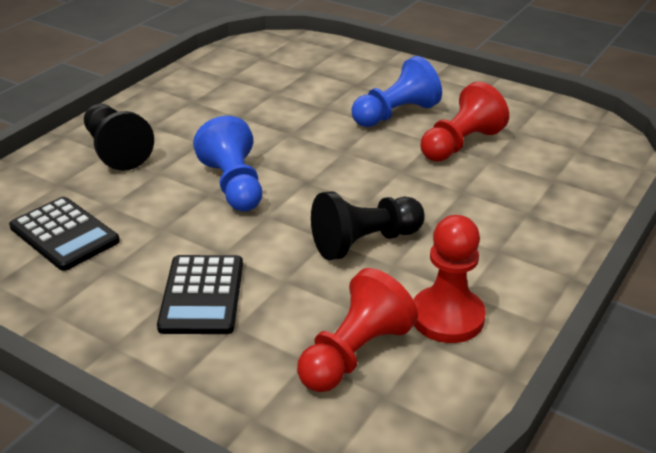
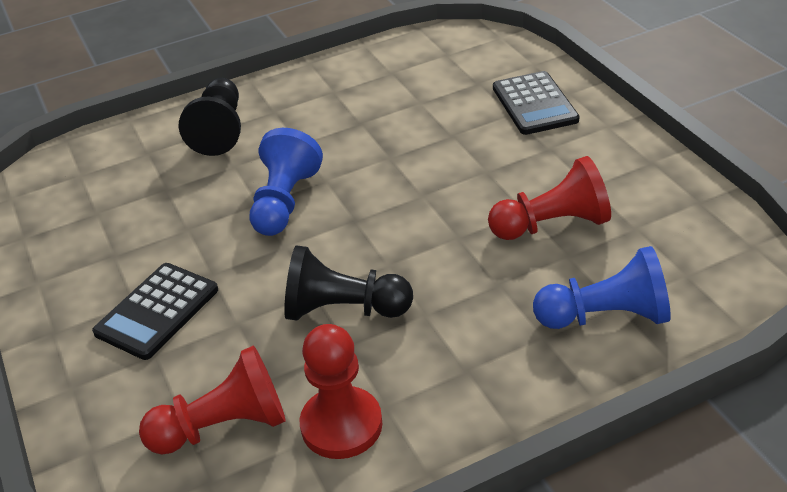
camera: 35 degrees right, 5 degrees up
black calculator [9,197,120,271] -> black calculator moved to [493,71,580,135]
blue pawn [351,56,442,127] -> blue pawn moved to [533,246,671,329]

